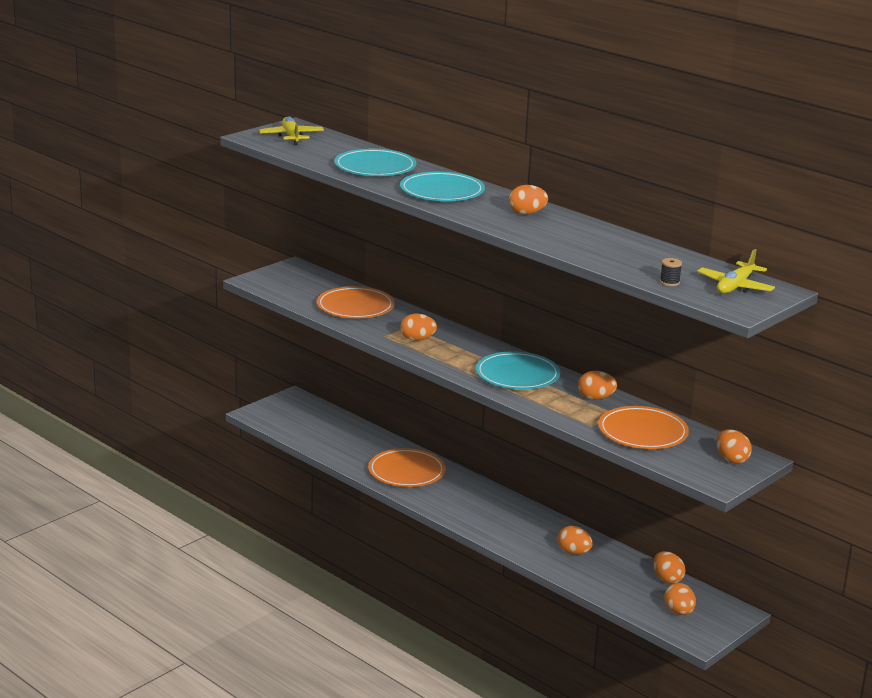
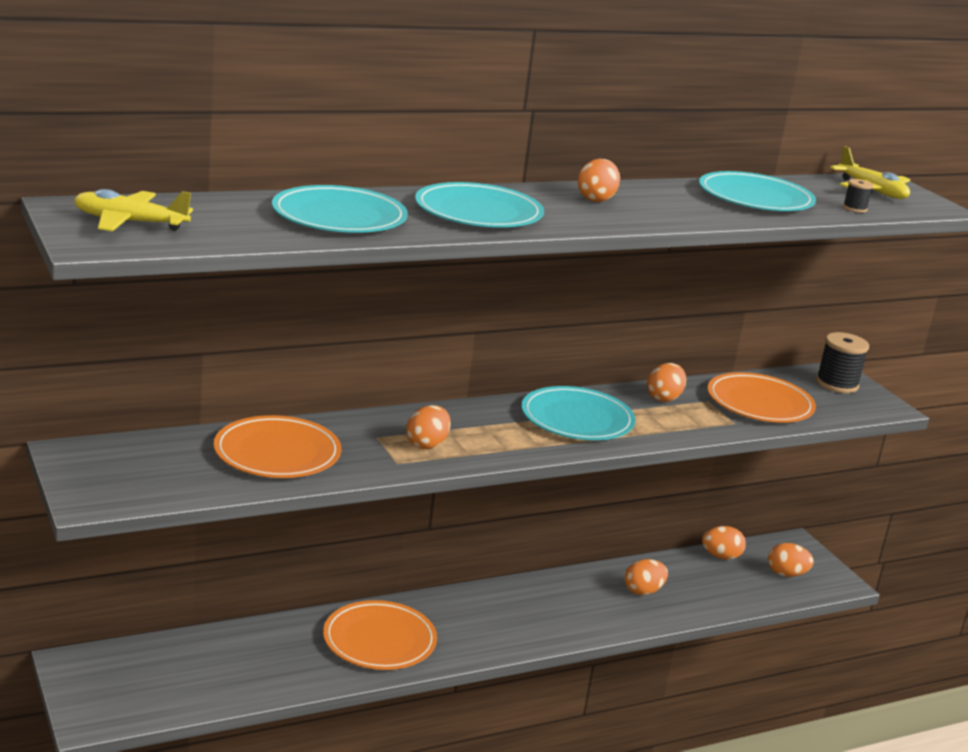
camera: 70 degrees left, 0 degrees up
orange egg [716,429,752,464] -> black spool [816,332,869,393]
none -> turquoise plate [699,171,816,211]

